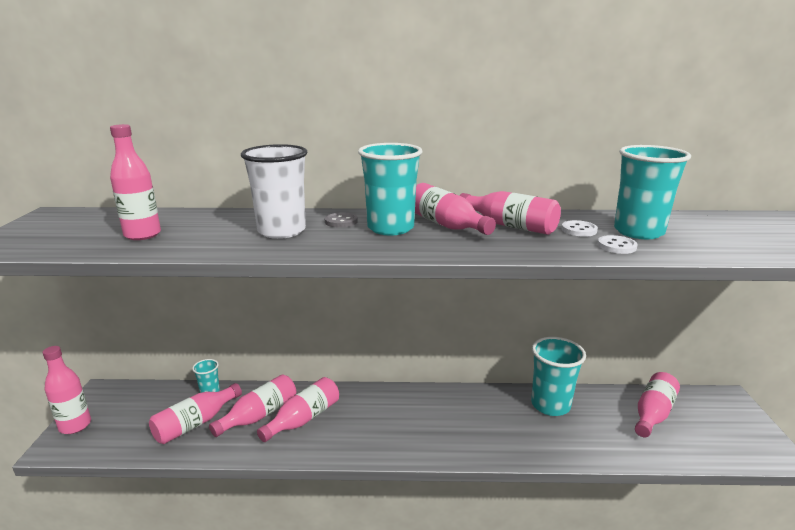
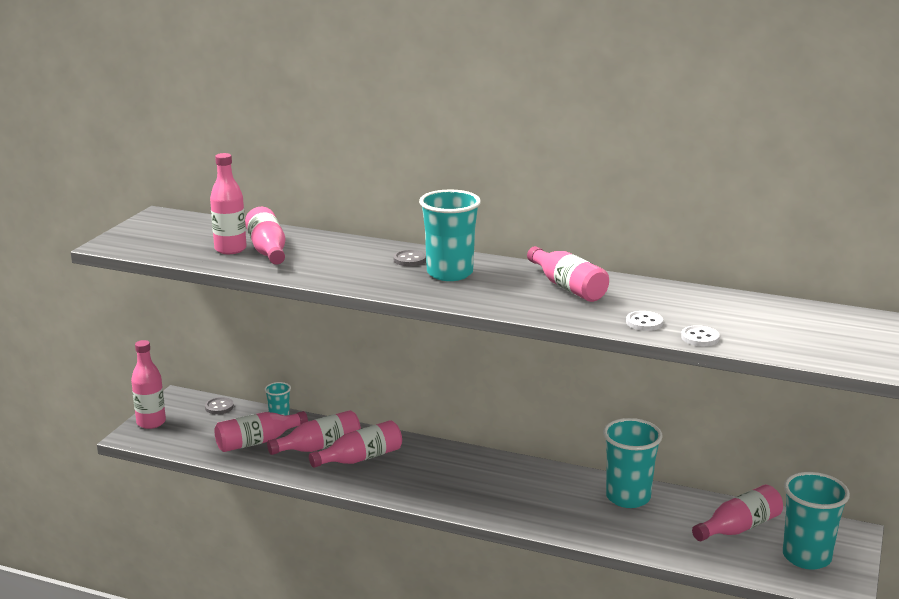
camera: 20 degrees right, 0 degrees up
white cup [241,144,307,239] -> none
pink bottle [415,183,496,235] -> pink bottle moved to [245,207,285,265]
white button [561,220,598,237] -> white button moved to [681,325,720,346]
turquoise cup [614,145,691,239] -> turquoise cup moved to [783,472,850,570]
none -> grey button [205,397,234,414]

